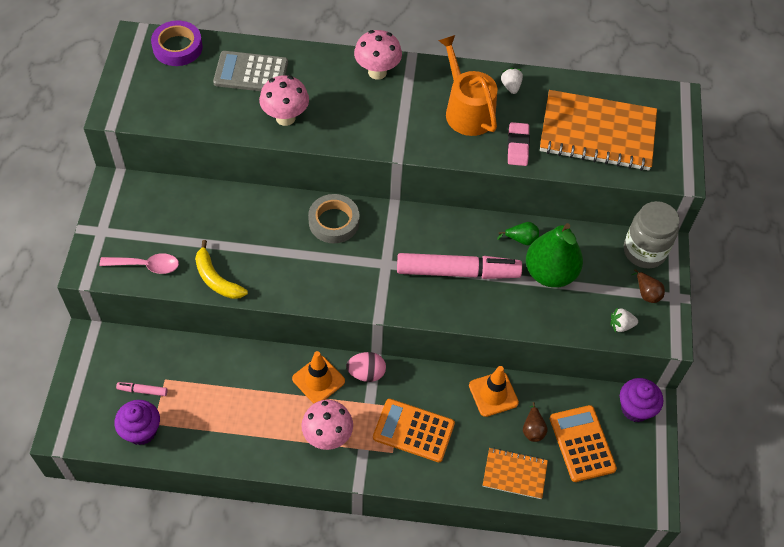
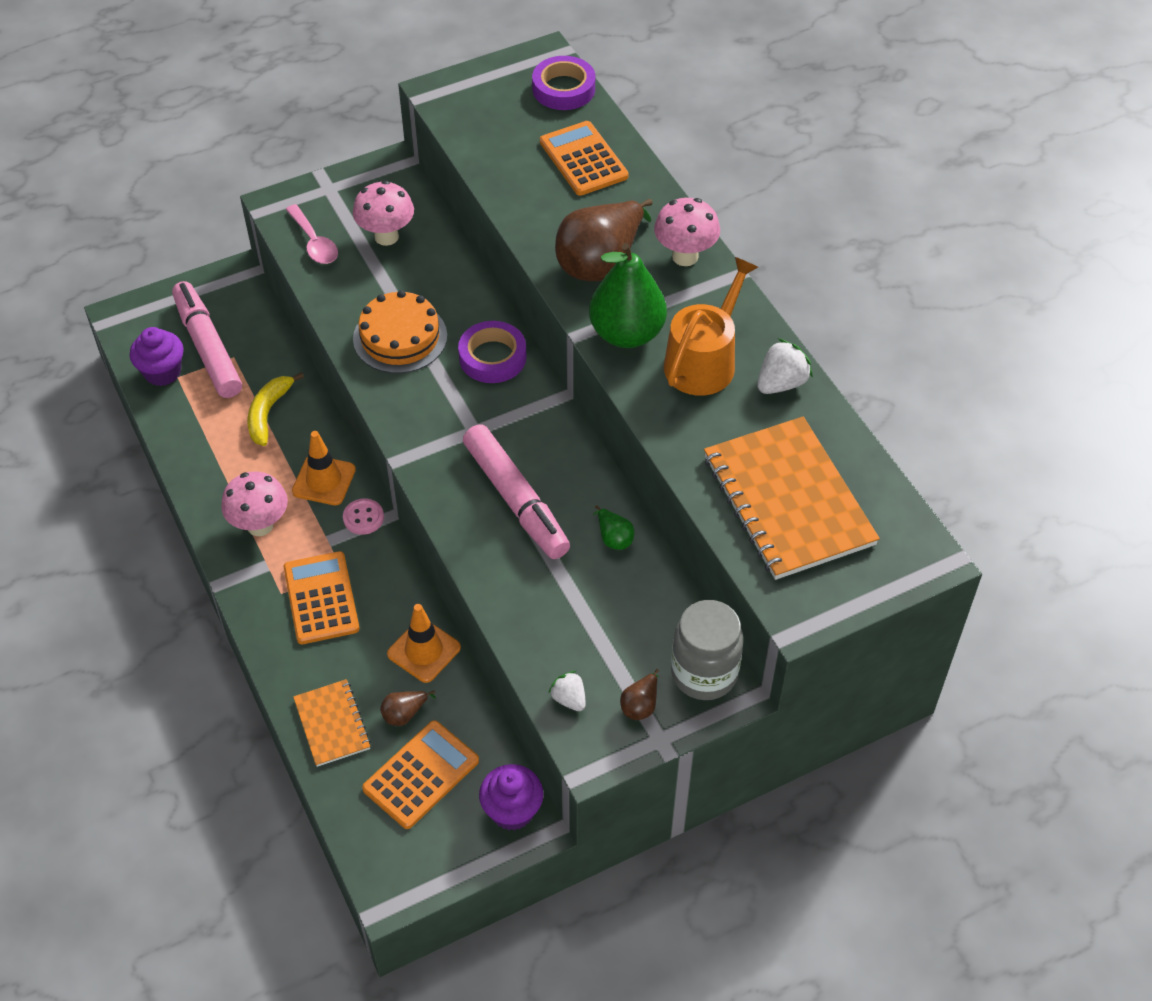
camera: 60 degrees right, 5 degrees down
pink marker [116,382,168,396] -> pink marker [172,281,242,398], size x2.48
yellow banana [195,240,248,299] -> yellow banana moved to [248,372,304,446]
grey calculator [213,51,288,91] -> orange calculator [540,121,628,196]
pink mushroom [259,75,309,126] -> pink mushroom moved to [353,181,414,246]
grey tape [308,194,360,243] -> purple tape [458,321,527,383]
pink egg [346,352,386,382] -> pink button [343,499,384,535]
white strawberry [500,68,523,94] -> white strawberry [757,338,813,394], size x1.53
pink eraser [507,122,530,166] -> none
green pear [526,223,583,288] -> green pear moved to [589,243,667,348]
none -> orange cake [353,290,447,373]
none -> brown pear [555,199,653,281]

